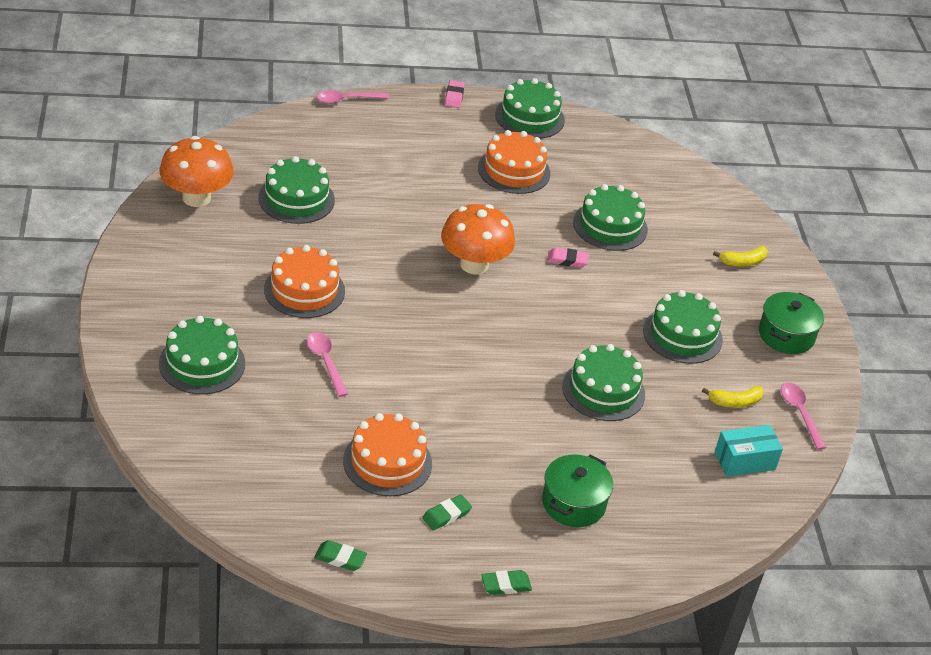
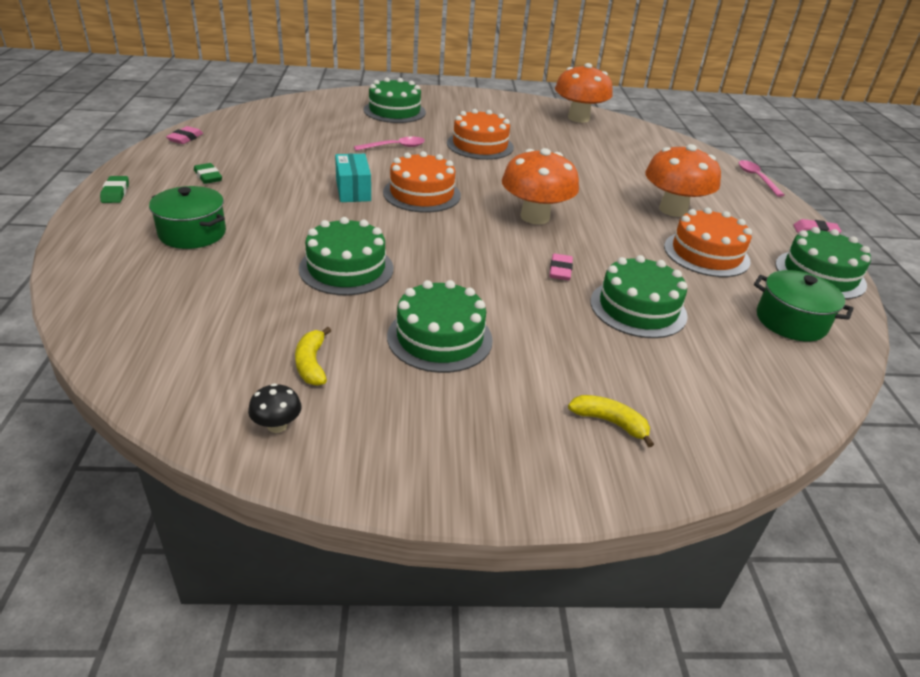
camera: 95 degrees right, 5 degrees down
green cake [258,156,335,224] -> none
green eraser [314,540,367,571] -> pink eraser [166,126,203,144]
orange cake [343,413,432,496] -> orange cake moved to [383,151,461,213]
yellow banana [713,246,768,266] -> yellow banana turned 135 degrees clockwise [568,395,654,448]
turquoise box [715,425,783,476] -> turquoise box moved to [335,154,371,202]
green pot [759,292,824,354] -> green pot moved to [754,270,853,341]
pink spoon [781,383,827,450] -> black mushroom [248,383,302,433]
none -> orange mushroom [645,144,721,217]

